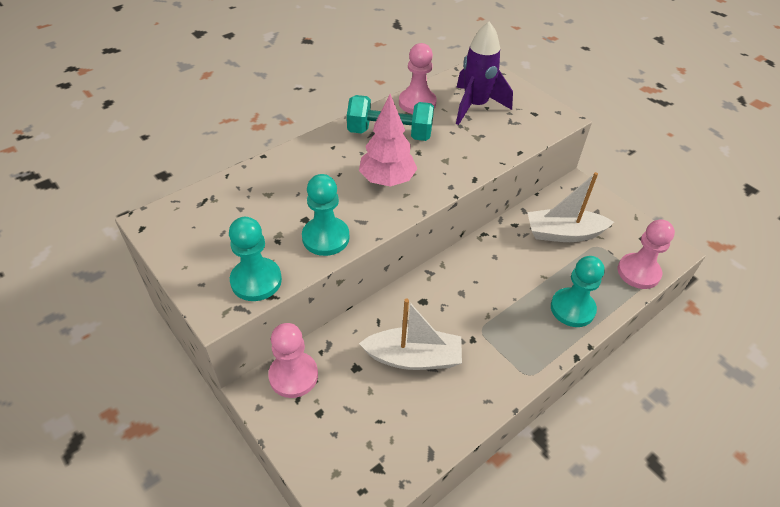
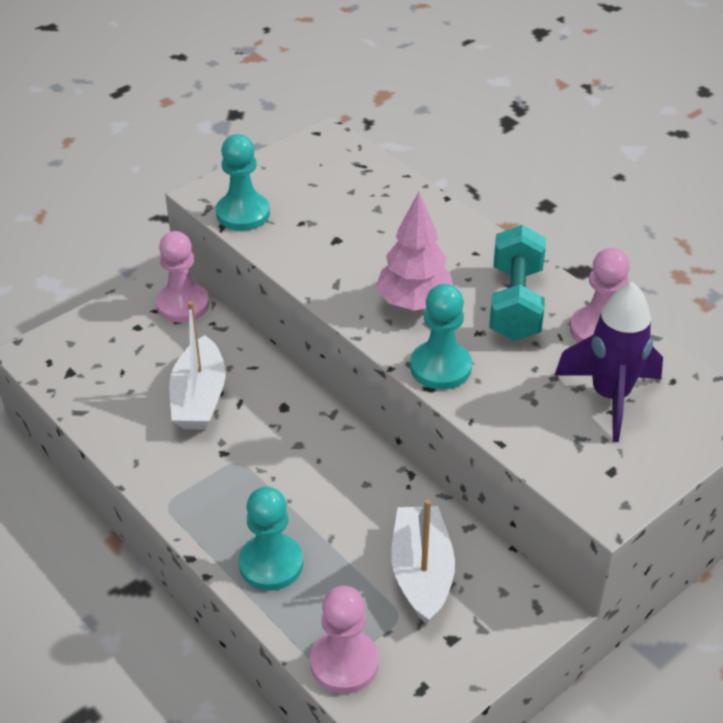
camera: 90 degrees right, 5 degrees down
turquoise pawn [302,174,349,256] -> turquoise pawn moved to [410,284,472,390]

